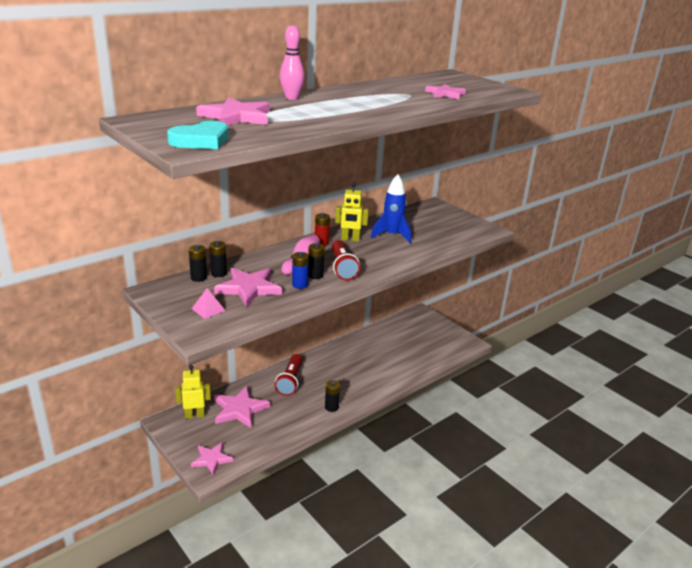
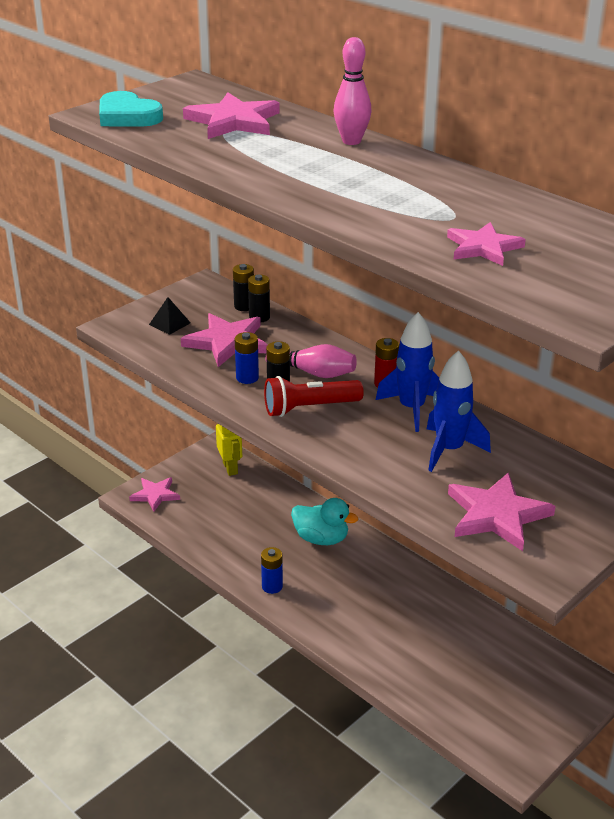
camera: 85 degrees right, 5 degrees up
pink pyramid [191,288,226,319] -> black pyramid [149,297,191,335]
pink star [214,386,270,428] -> pink star moved to [448,472,556,551]
red flashlight [275,354,303,396] -> turquoise duck [291,498,358,545]
black battery [325,380,340,412] -> blue battery [261,547,283,594]
yellow robot [335,182,369,242] -> blue rocket [376,312,439,432]

